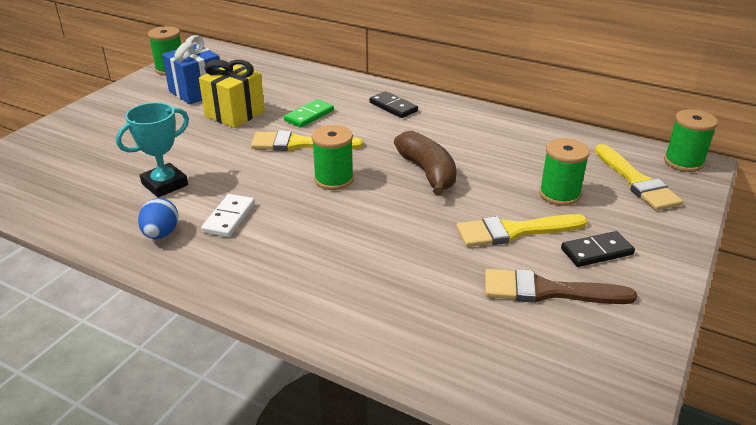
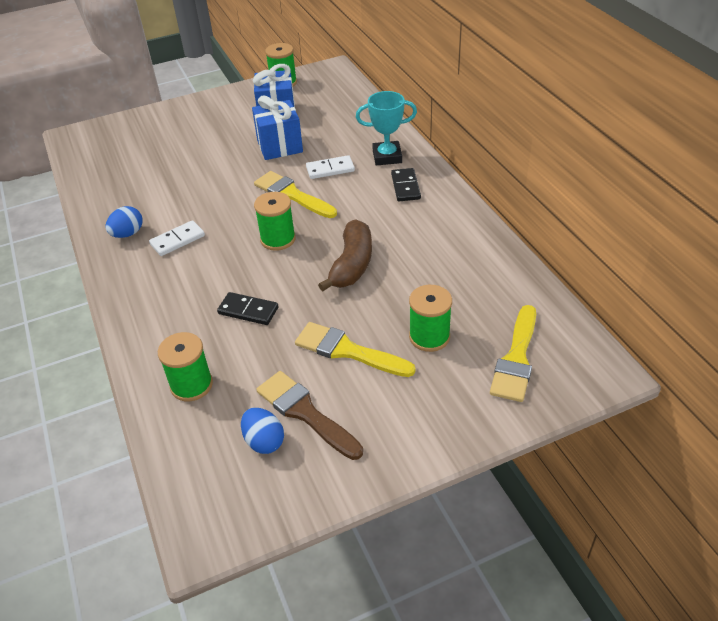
camera: 40 degrees right, 10 degrees up
turquoise trophy [116,102,189,198] -> turquoise trophy moved to [356,91,417,165]
yellow gift [199,60,265,128] -> blue gift [252,95,303,160]
green domino [284,99,334,128] -> white domino [306,155,355,179]
black domino [561,231,635,267] -> black domino moved to [217,292,279,325]
green spool [664,109,718,172] -> green spool moved to [158,332,213,401]
none -> blue egg [241,408,284,454]

